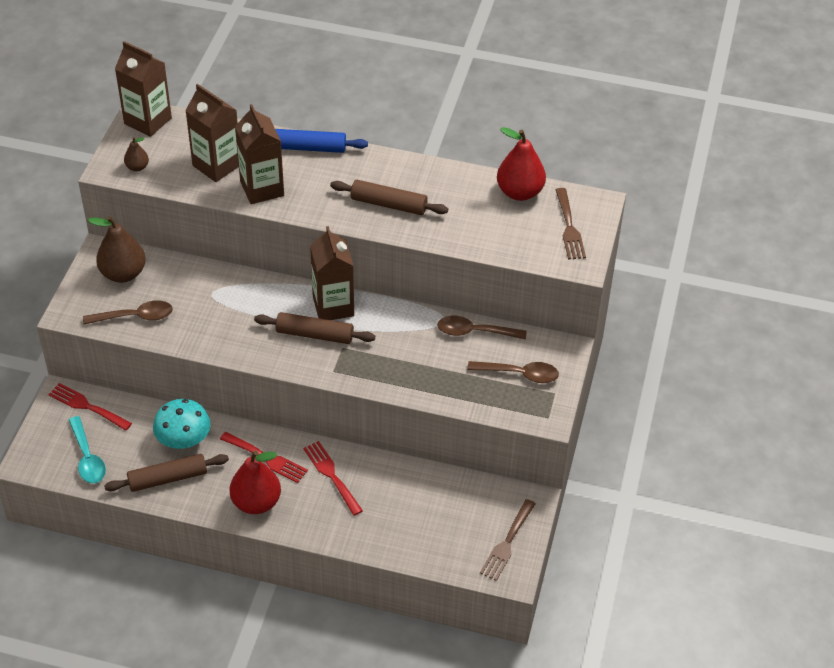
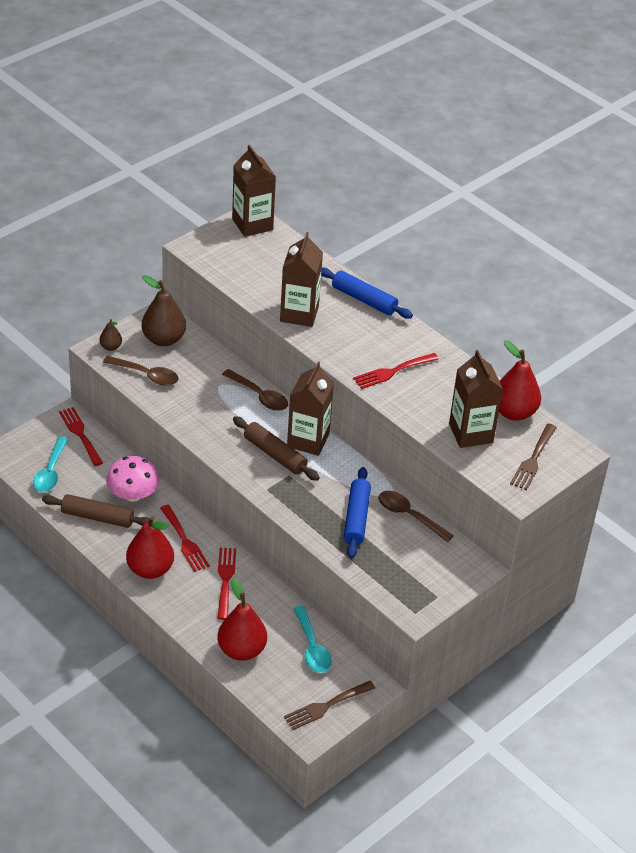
camera: 30 degrees right, 5 degrees down
brown pear [124,137,149,172] -> brown pear moved to [99,319,122,351]
turquoise mushroom [153,399,211,449] -> pink mushroom [106,456,159,502]
brown carton [185,84,239,182] -> brown carton moved to [449,350,503,448]
brown rolling pin [330,180,448,215] -> red fork [353,353,439,389]
brown spoon [467,361,559,383] -> brown spoon moved to [222,369,288,411]
none -> red pear [218,578,267,661]
none -> turquoise spoon [294,606,332,673]
none -> blue rolling pin [344,467,371,558]

